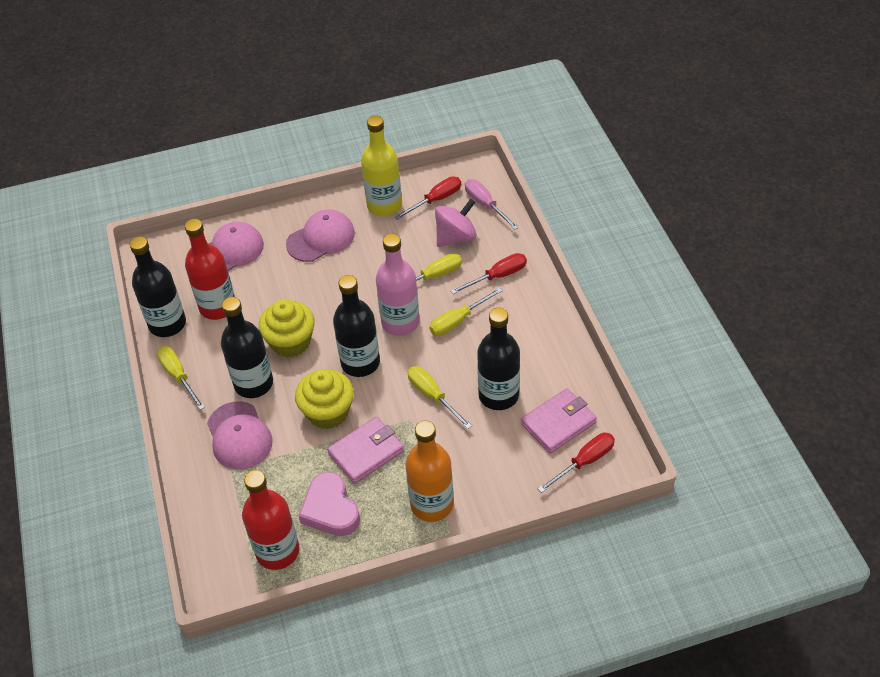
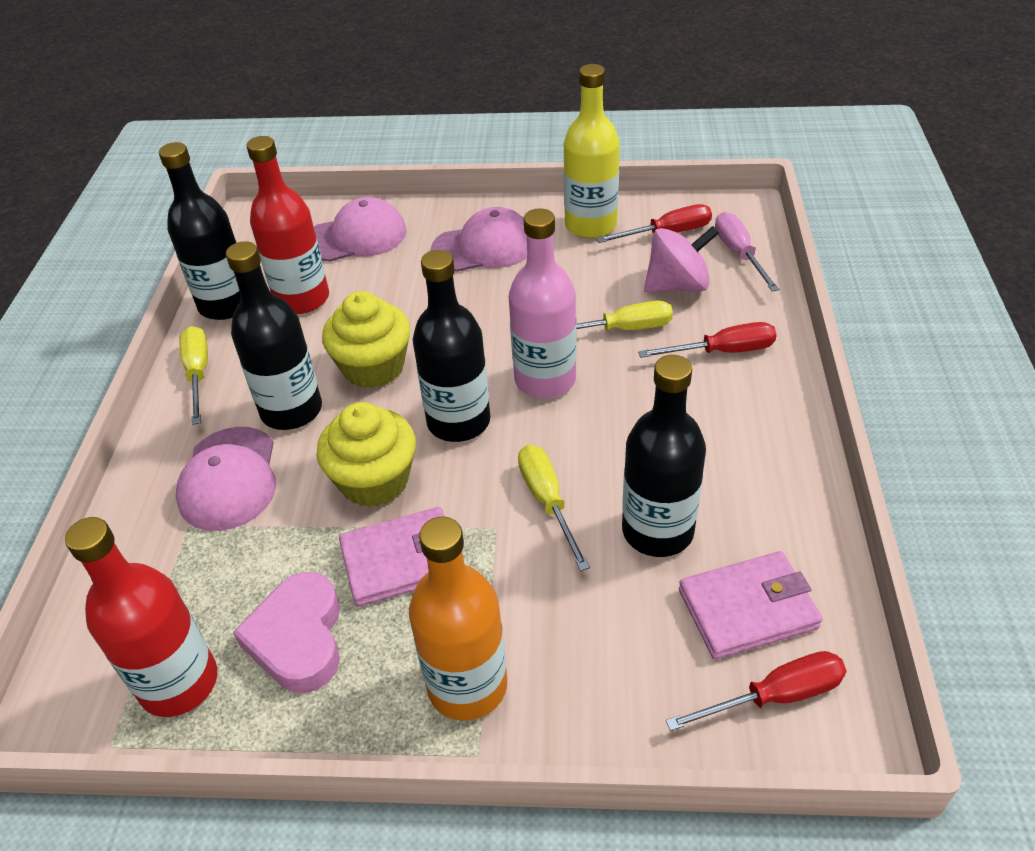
camera: 20 degrees right, 5 degrees down
yellow screwdriver [430,287,503,336] -> none

